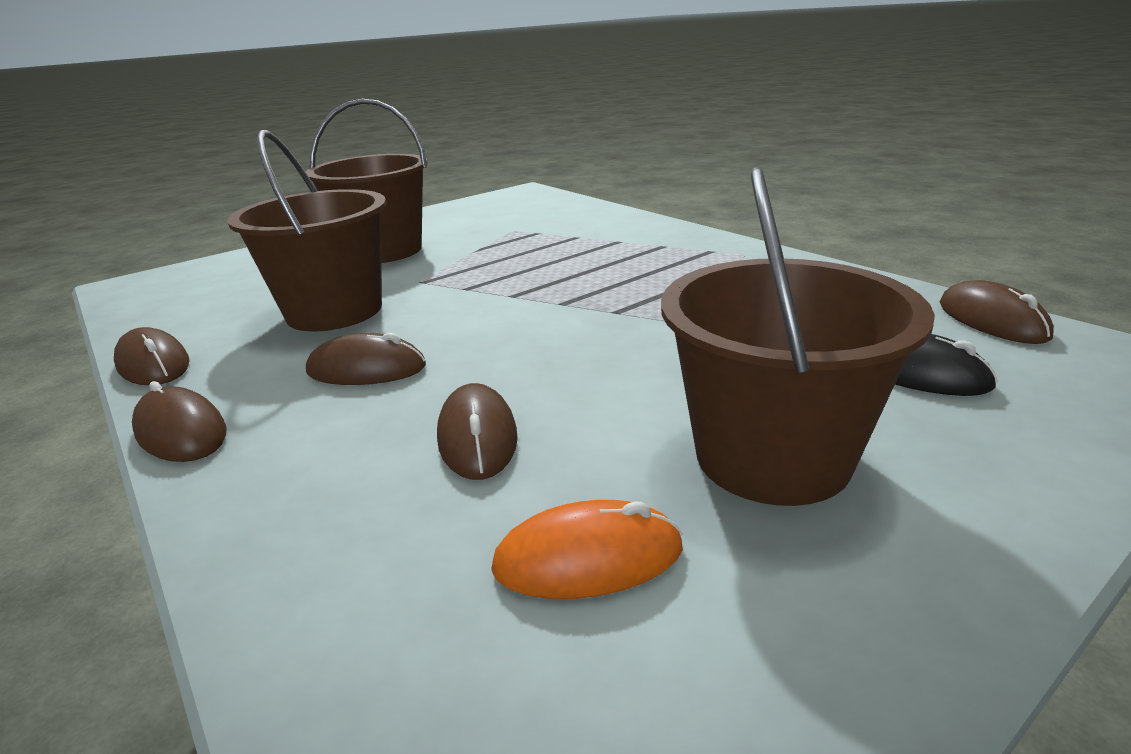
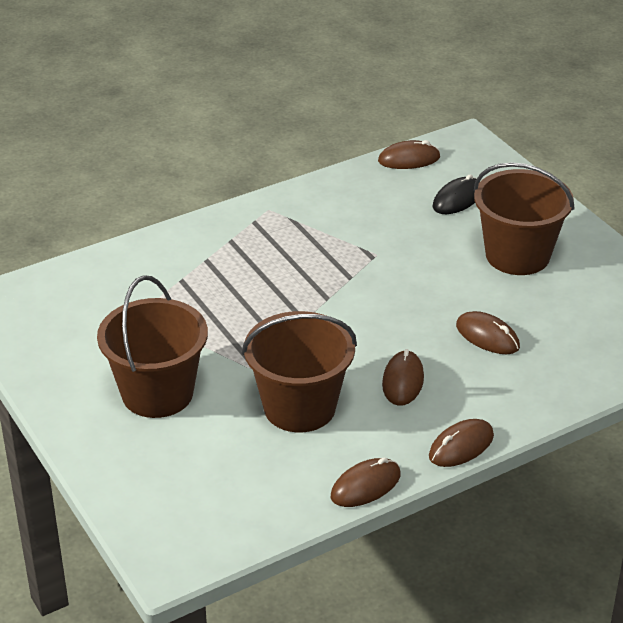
camera: 85 degrees left, 10 degrees up
brown mouse [437,383,518,480] -> brown mouse turned 45 degrees clockwise [456,311,520,354]
orange mouse [491,500,683,599] -> none

